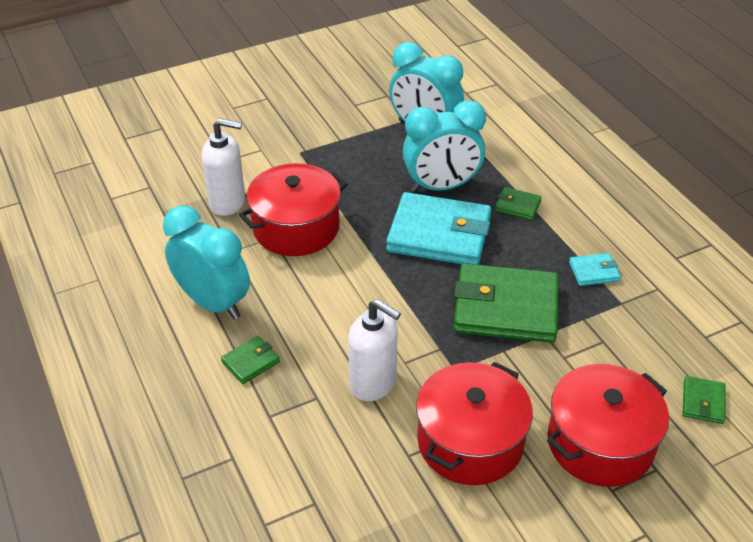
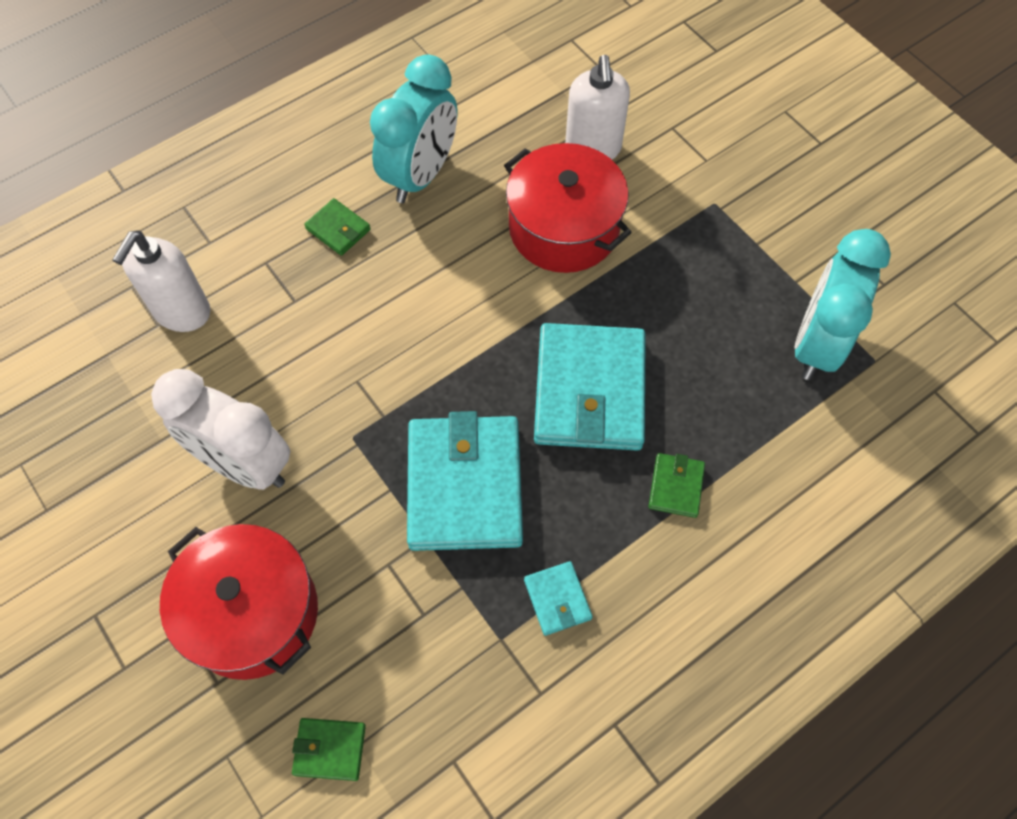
camera: 80 degrees right, 20 degrees up
white soap dispenser [348,299,401,401] -> white soap dispenser moved to [112,230,210,332]
turquoise clock [403,100,486,192] -> none
red pot [416,362,533,485] -> white clock [151,369,290,490]
green wallet [454,263,559,343] -> turquoise wallet [407,411,523,551]

